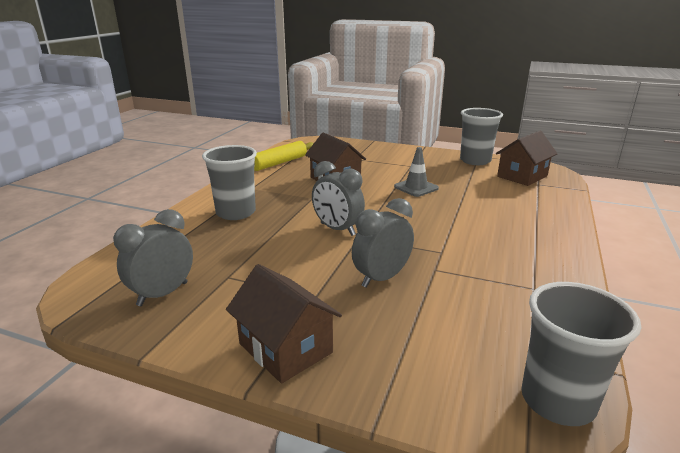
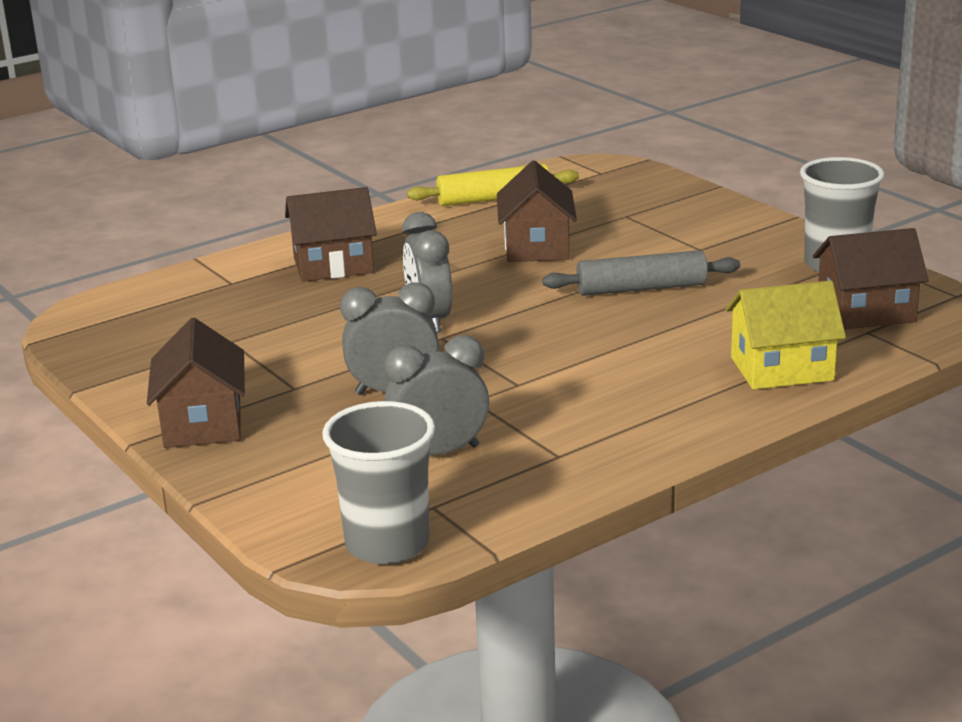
camera: 35 degrees right, 0 degrees up
grey clock [113,209,193,306] -> grey clock moved to [384,335,489,455]
grey cup [202,145,257,220] -> brown house [285,187,377,282]
grey traffic cone [394,147,439,197] -> grey rolling pin [542,250,740,296]
none -> yellow house [725,280,846,390]

